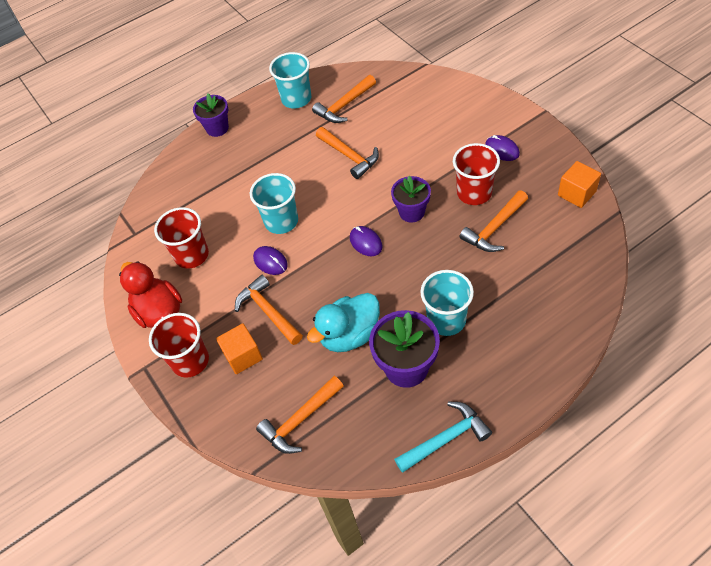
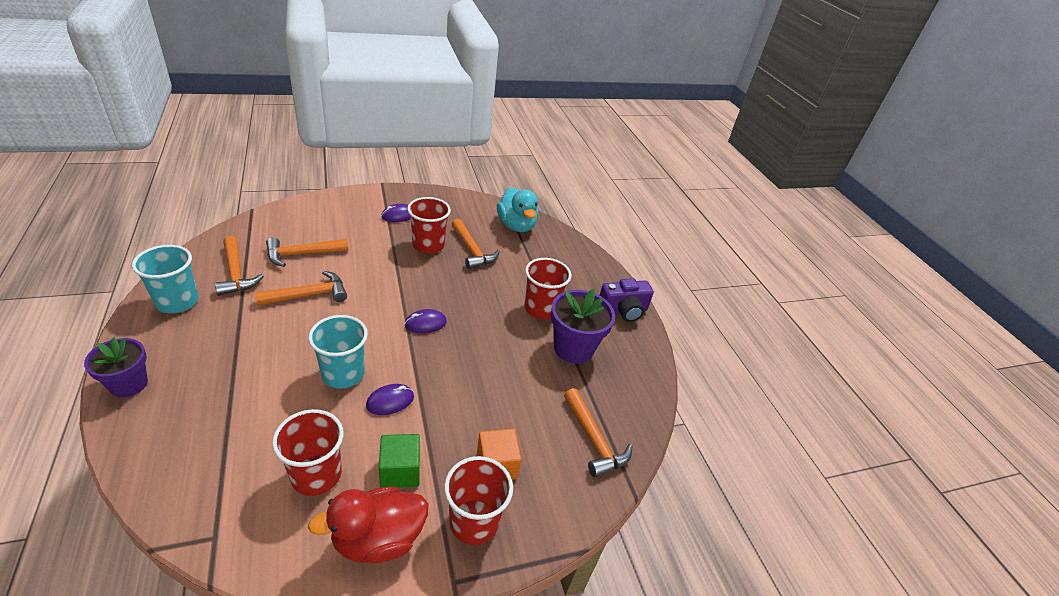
camera: 85 degrees left, 15 degrees down
orange hammer [235,275,303,345] -> orange hammer moved to [266,237,348,267]
turquoise duck [307,293,380,352] -> turquoise duck moved to [497,187,538,232]
purple flower pot [391,176,431,223] -> none
turquoise hammer [394,401,492,473] -> none
turquoise cup [420,270,474,336] -> red cup [524,258,572,319]
orange cube [558,161,601,208] -> none
none -> green cube [379,434,420,488]
none -> purple camera [599,278,654,322]

